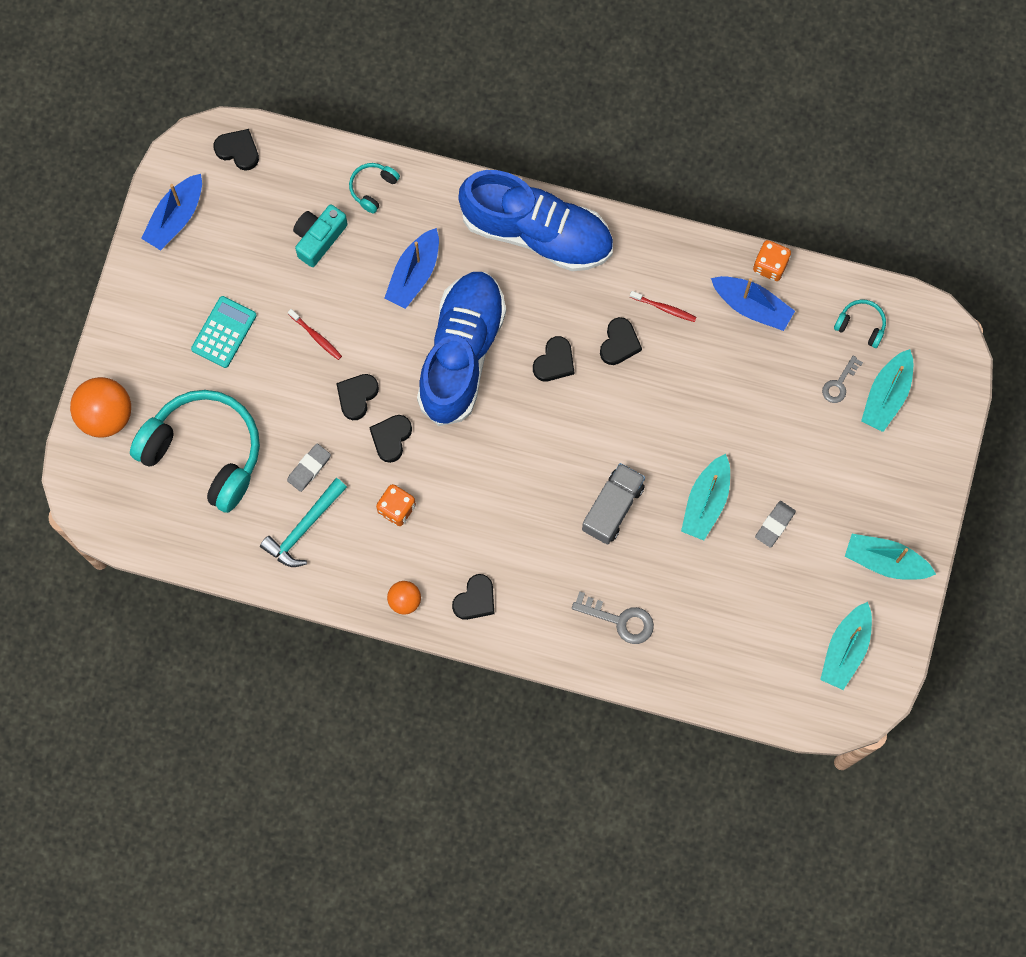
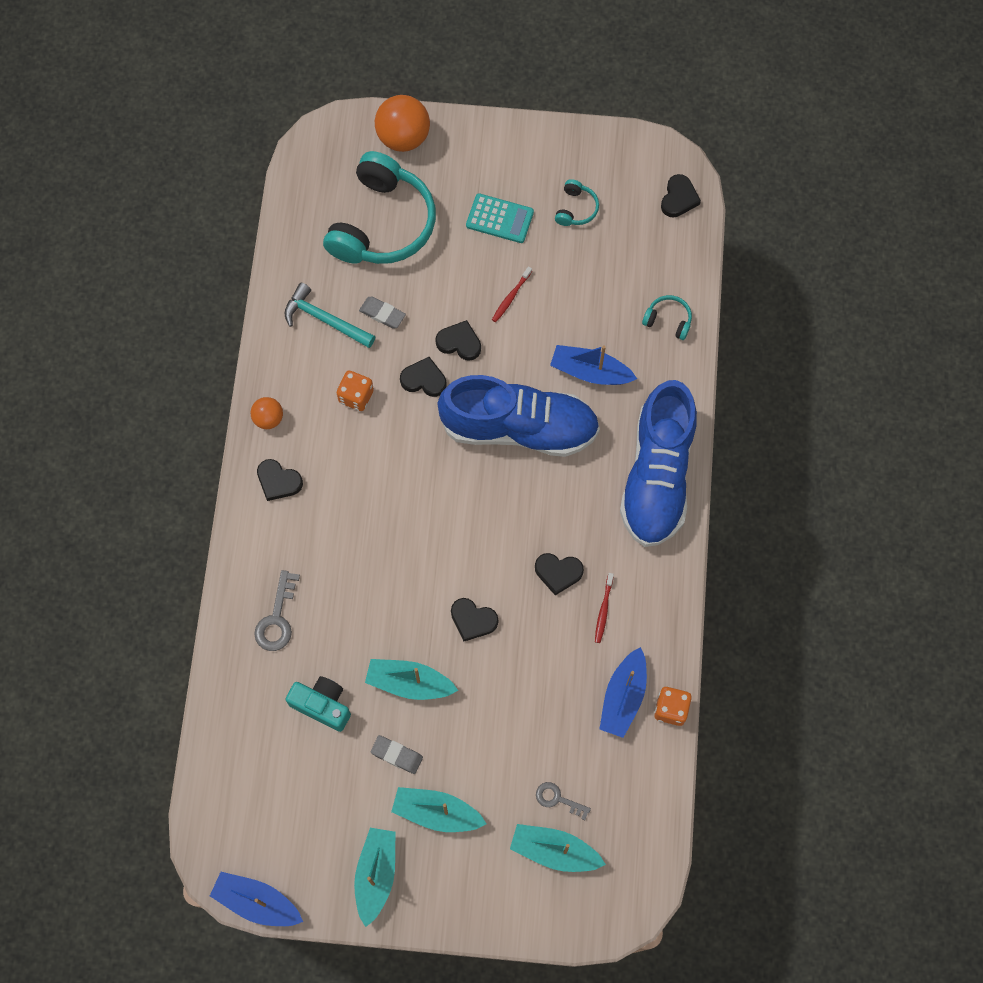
camera: 80 degrees right, 5 degrees down
blue boat [141,174,202,250] -> blue boat moved to [210,872,303,926]
turquoise camera [293,204,348,267] -> turquoise camera moved to [286,676,351,732]
black heart [533,336,574,381] -> black heart moved to [451,598,498,641]
grey truck [582,463,645,545] -> none
turquoise boat [820,602,872,690] -> turquoise boat moved to [391,787,487,832]
turquoise headphones [834,299,886,348] -> turquoise headphones moved to [555,179,599,226]

